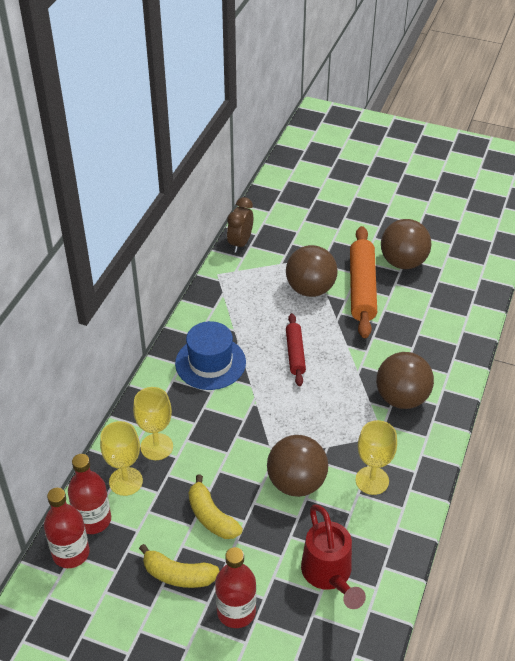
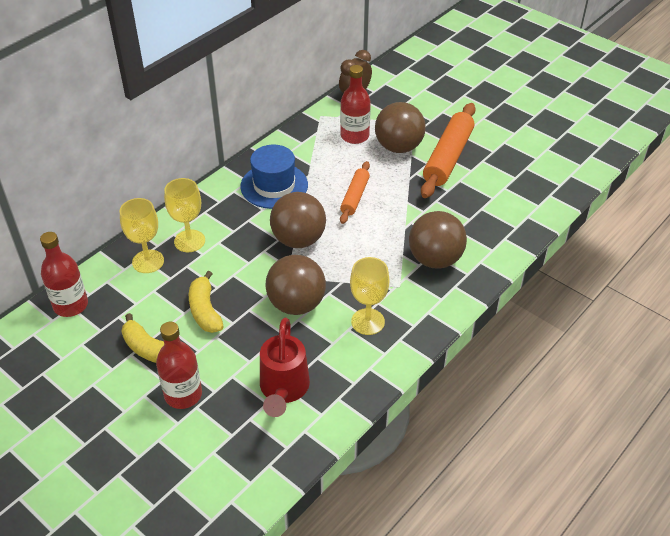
camera: 20 degrees right, 0 degrees up
red bottle [68,454,111,534] -> red bottle moved to [340,65,371,144]
red rolling pin [286,313,306,386] -> orange rolling pin [340,161,370,224]
brown ball [381,219,431,269] -> brown ball moved to [270,192,326,248]

